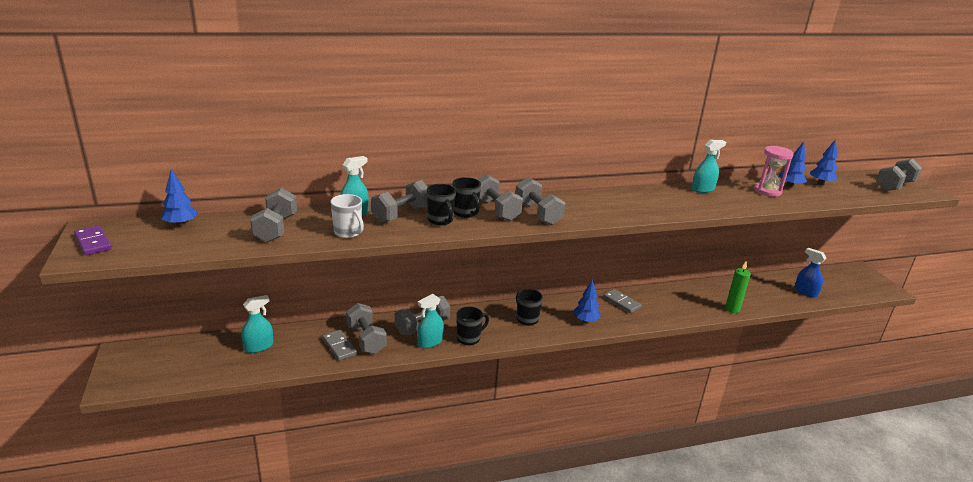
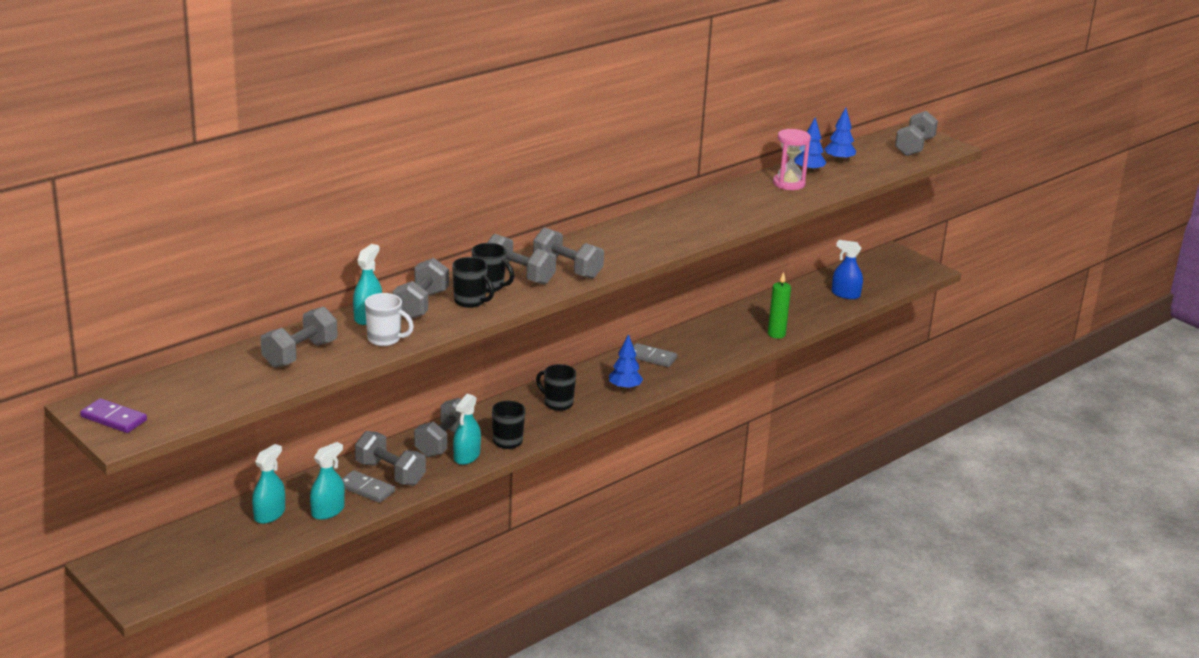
camera: 25 degrees left, 0 degrees up
blue tree [162,169,198,227] -> none
grey dumbbell [250,188,297,243] -> grey dumbbell turned 60 degrees clockwise [261,306,337,368]
turquoise spray bottle [692,140,726,193] -> turquoise spray bottle moved to [310,442,345,520]

